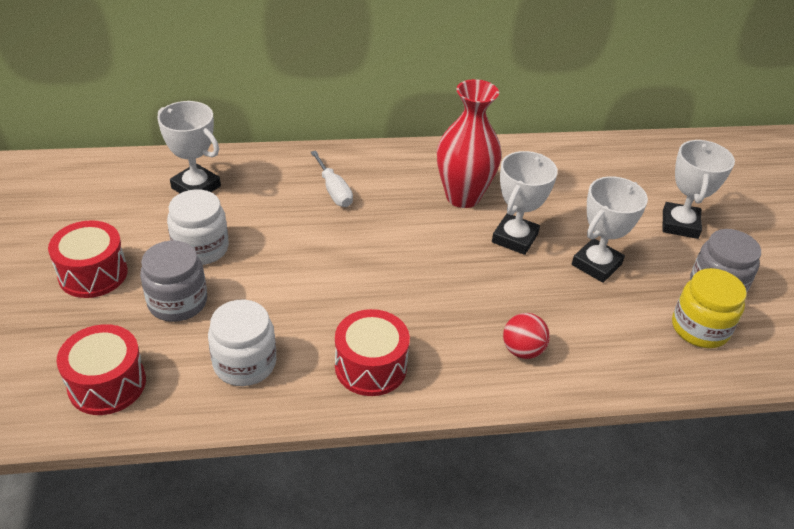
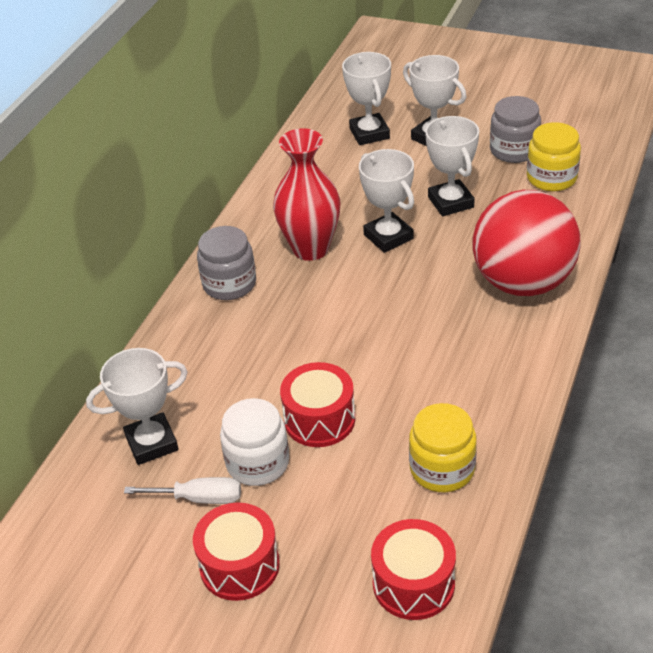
camera: 55 degrees left, 0 degrees up
grey jar [140,241,207,322] -> grey jar moved to [197,226,256,300]
white jar [208,300,276,386] -> yellow jar [409,403,477,492]
white screwdriver [311,151,353,207] -> white screwdriver moved to [124,477,241,504]
red drum [335,309,410,396] -> red drum moved to [280,362,355,447]
red ball [503,313,550,359] -> red ball [473,190,581,296], size x2.49
none -> white trophy [342,52,391,145]

